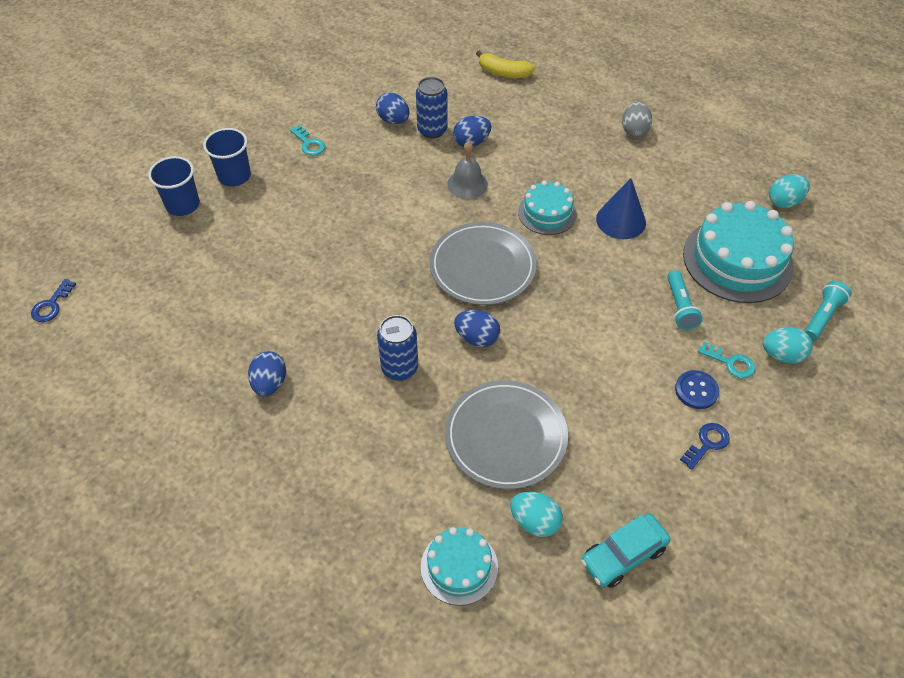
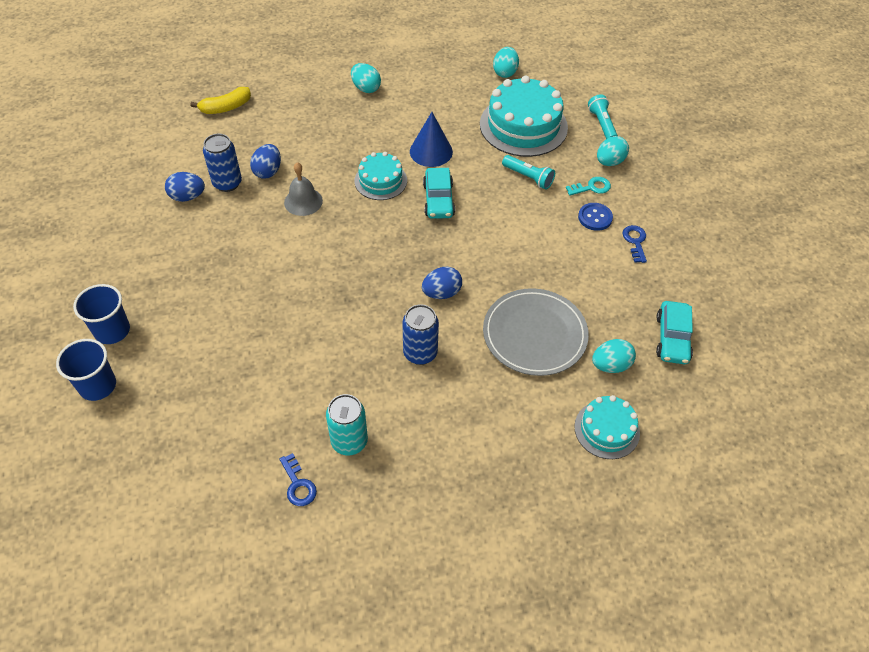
camera: 50 degrees left, 0 degrees up
blue key [31,279,76,322] -> blue key moved to [280,453,317,506]
blue egg [248,351,286,396] -> turquoise can [326,394,368,455]
turquoise key [290,125,325,156] -> none
grey plate [430,222,537,305] -> none
grey egg [622,101,652,137] -> turquoise egg [351,63,381,93]
none -> turquoise car [423,168,455,219]

